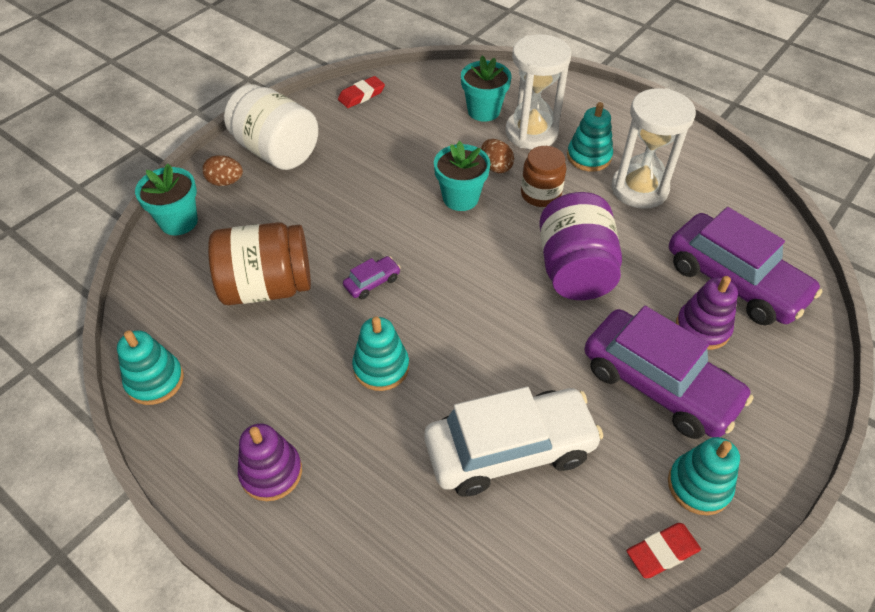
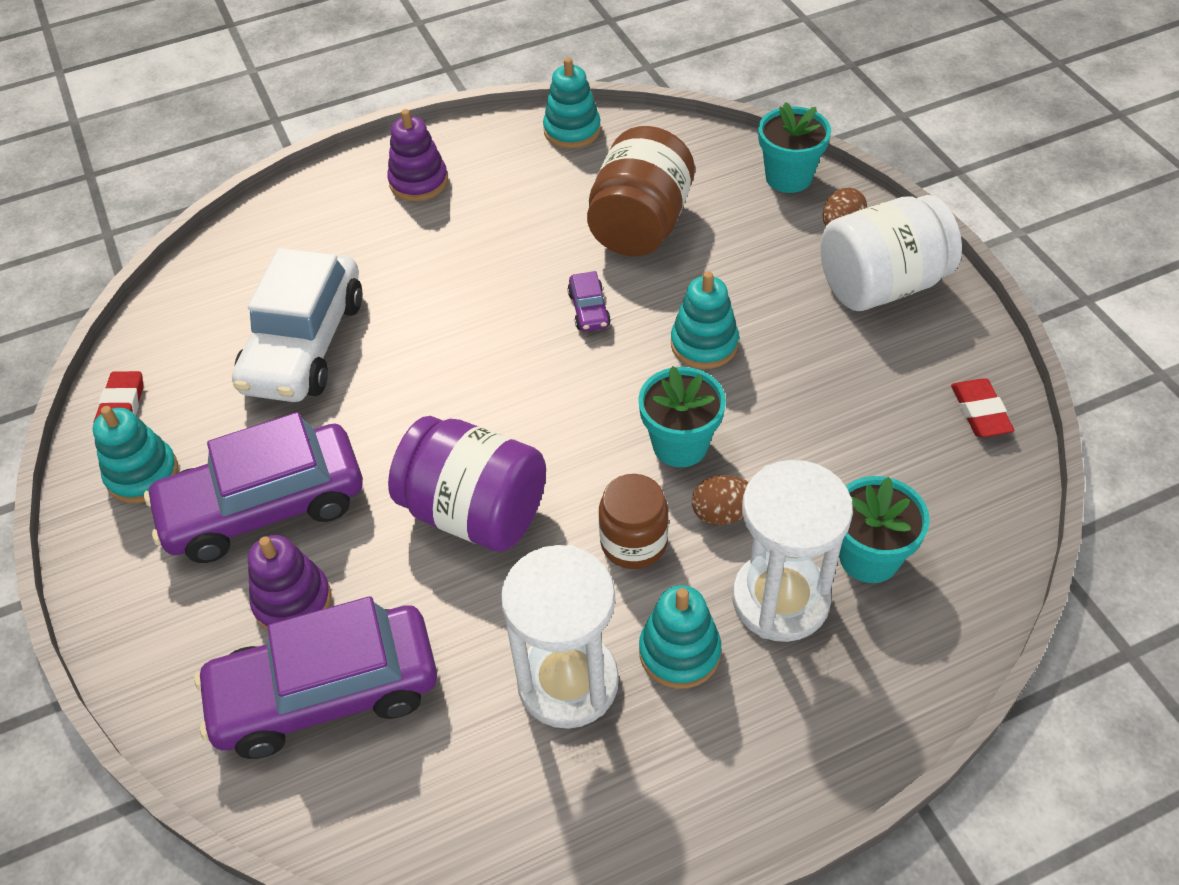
camera: 120 degrees right, 0 degrees up
turquoise stacking toy [352,317,409,391] -> turquoise stacking toy moved to [671,271,739,369]

